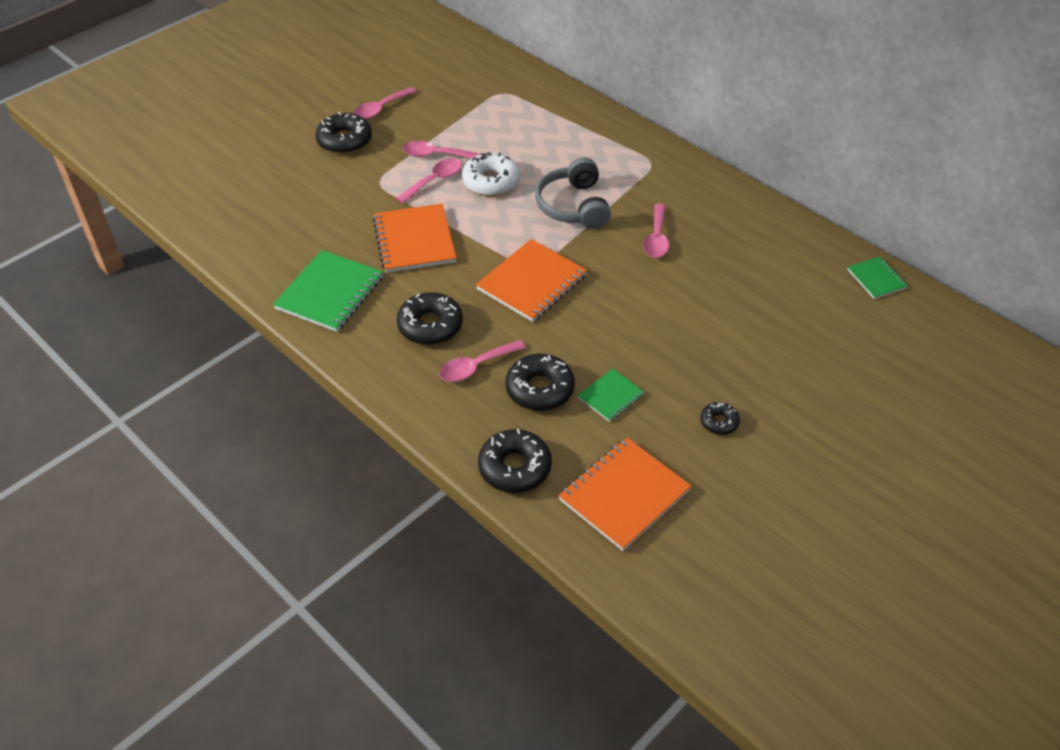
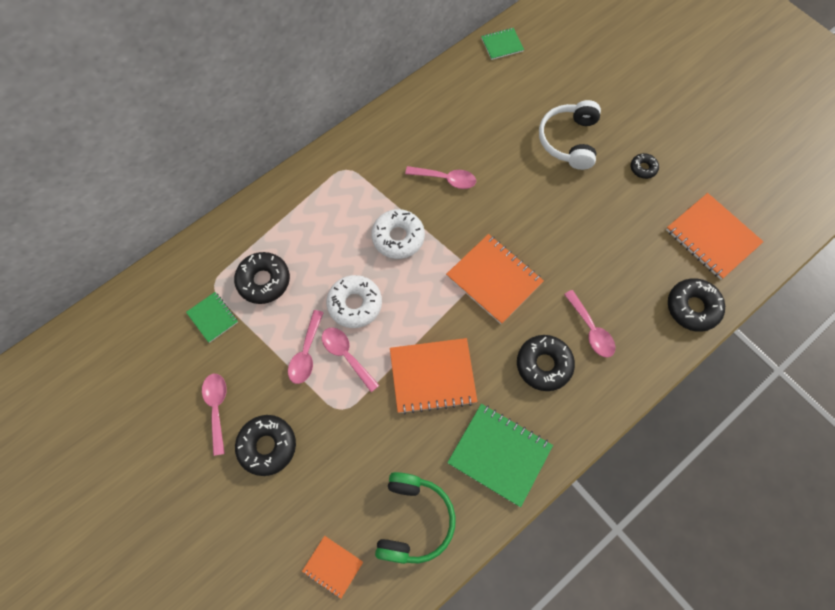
camera: 85 degrees left, 20 degrees up
pink spoon [353,87,417,119] -> pink spoon turned 150 degrees counterclockwise [202,374,227,456]
black donut [505,354,575,411] -> black donut moved to [234,252,290,304]
grey headphones [535,158,611,229] -> white donut [371,209,425,259]
green notebook [578,369,644,422] -> green notebook moved to [186,292,238,343]
none -> orange notebook [302,536,363,599]
none -> green headphones [375,472,456,564]
none -> white headphones [539,100,601,170]

